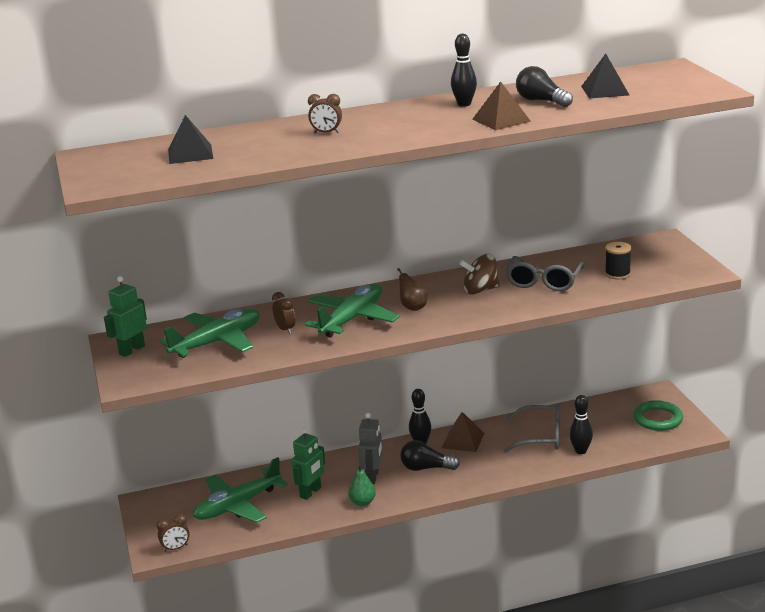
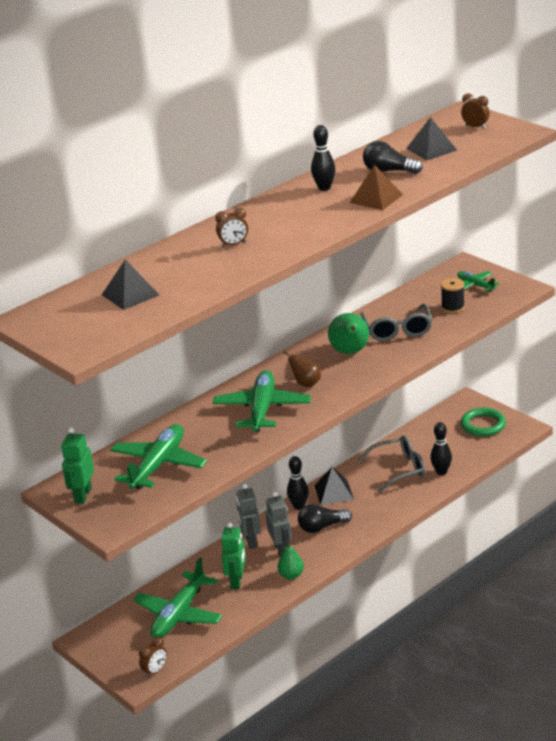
camera: 25 degrees left, 5 degrees up
brown clock [272,292,295,334] -> brown clock moved to [461,94,490,129]
brown pyramid [442,412,484,452] -> black pyramid [315,467,354,505]
brown spinning top [460,254,500,295] -> green pear [328,313,369,354]
none -> grey robot [236,484,261,549]
none -> green plane [457,271,499,292]

